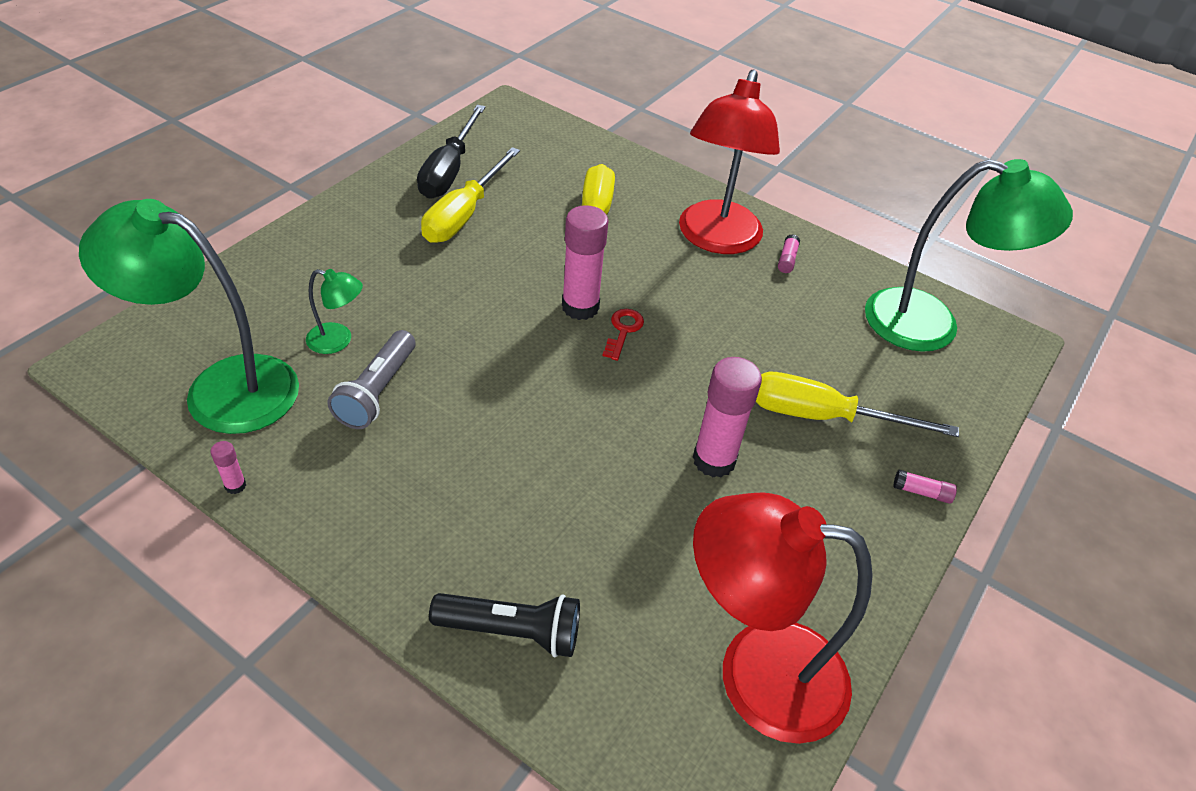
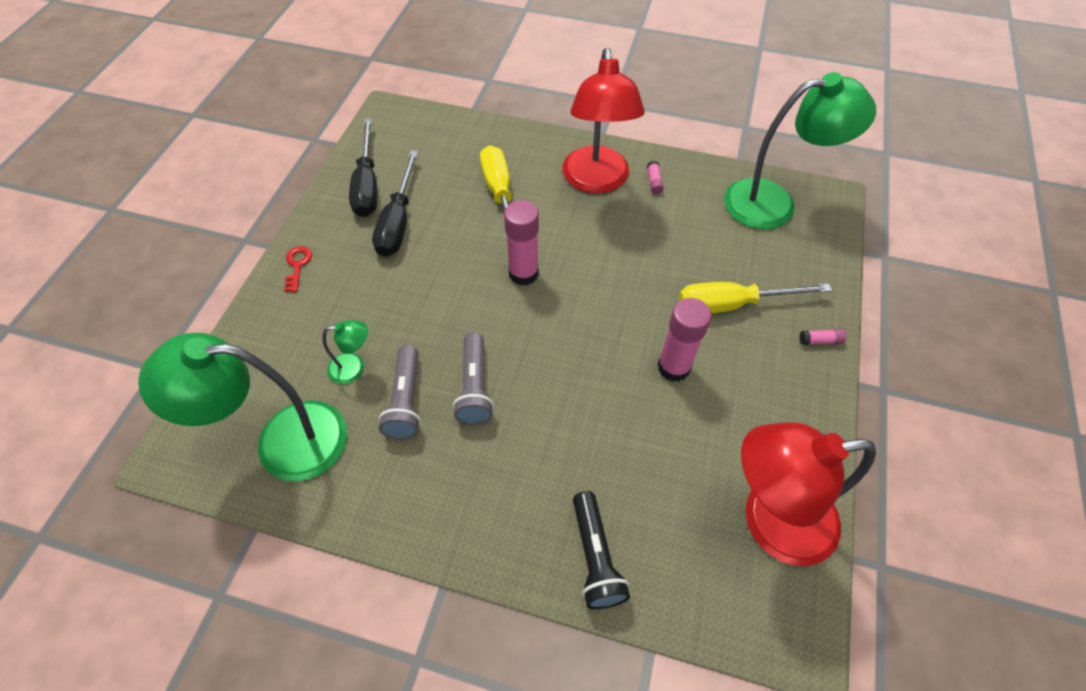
camera: 15 degrees left, 10 degrees up
pink glue stick [210,441,246,494] -> none
yellow screwdriver [421,147,520,243] -> black screwdriver [372,150,418,257]
black flashlight [429,593,580,657] -> black flashlight turned 90 degrees clockwise [573,491,630,609]
red key [602,309,644,361] -> red key moved to [284,246,312,292]
none -> grey flashlight [453,332,494,425]

